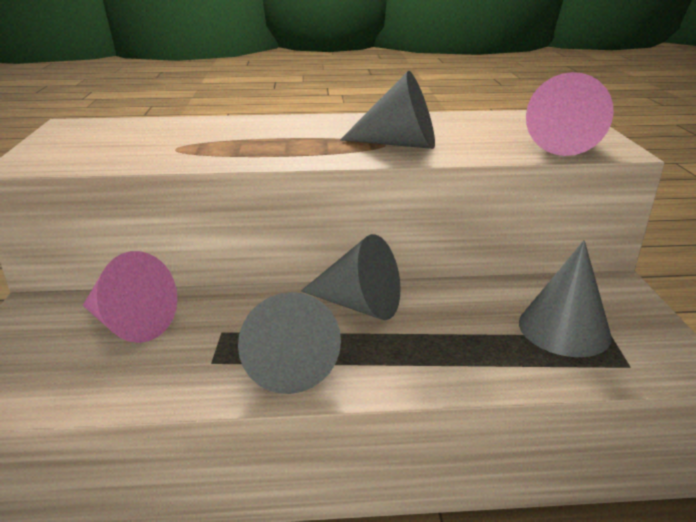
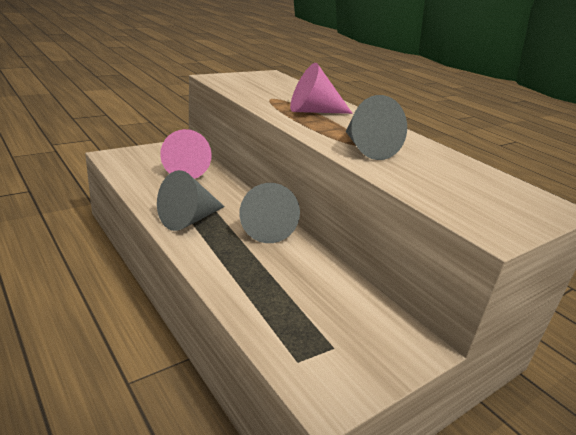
camera: 55 degrees right, 0 degrees up
grey cone [519,240,612,357] -> none
pink cone [526,72,613,156] -> pink cone moved to [290,63,353,114]

